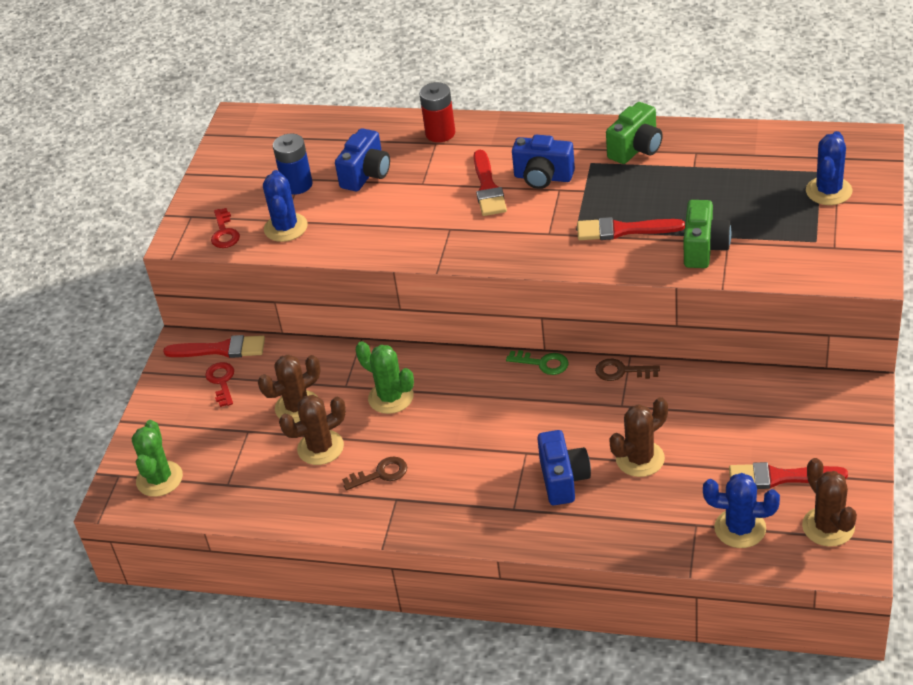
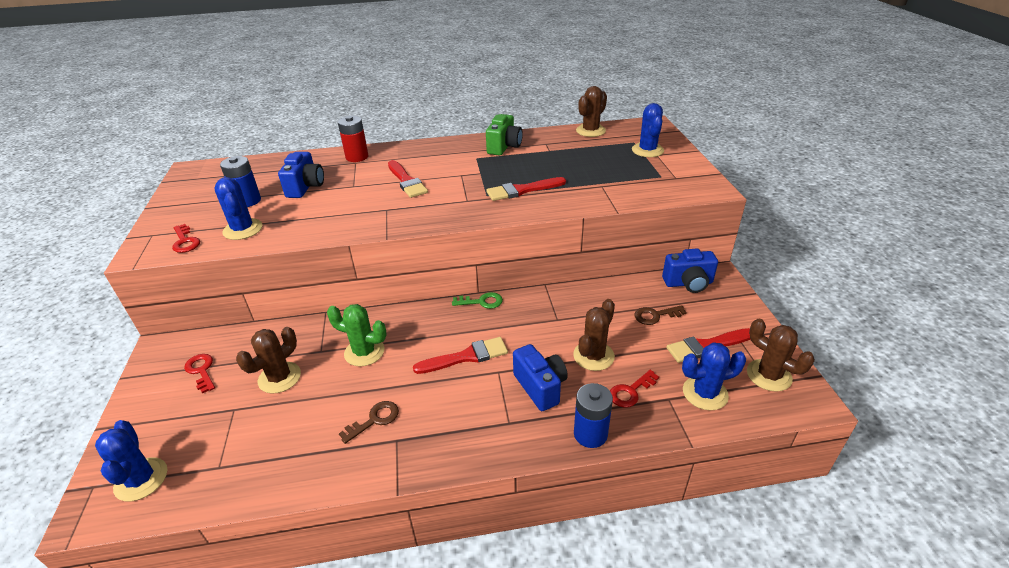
camera: 25 degrees left, 5 degrees down
green cactus [132,420,183,497] -> blue cactus [95,420,167,502]
red brush [163,335,265,358] -> red brush moved to [413,337,508,374]
brown cactus [279,395,346,465] -> brown cactus moved to [576,86,607,137]
blue camera [512,135,575,189] -> blue camera moved to [662,249,718,293]
brown key [595,359,660,381] -> brown key moved to [634,305,687,325]
green camera [684,200,731,268] -> none
none -> blue battery [574,383,613,448]
none -> red key [610,370,659,408]

